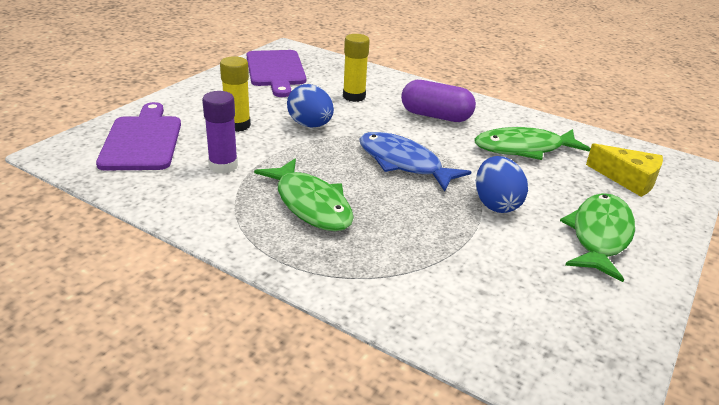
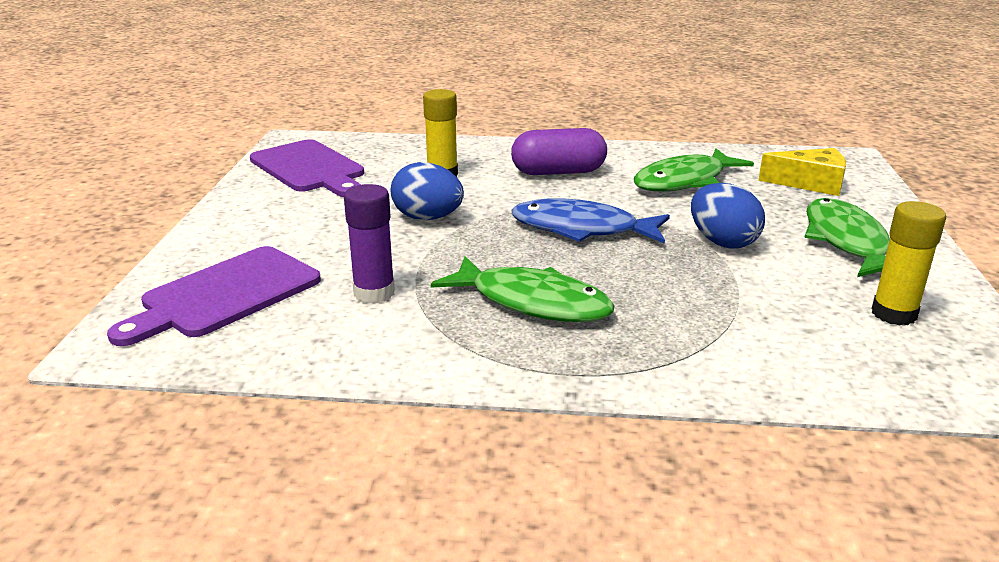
camera: 25 degrees left, 5 degrees down
purple cutting board [96,102,181,170] -> purple cutting board turned 105 degrees counterclockwise [107,246,321,346]
yellow glue stick [220,56,251,132] -> yellow glue stick moved to [872,201,946,326]

